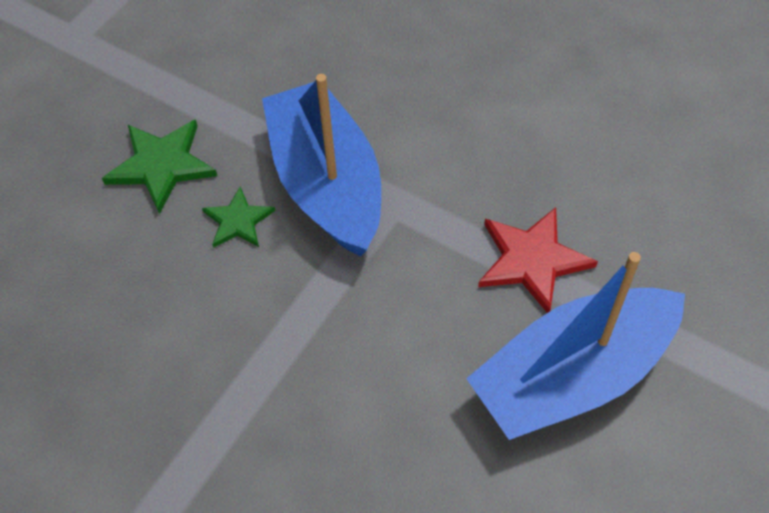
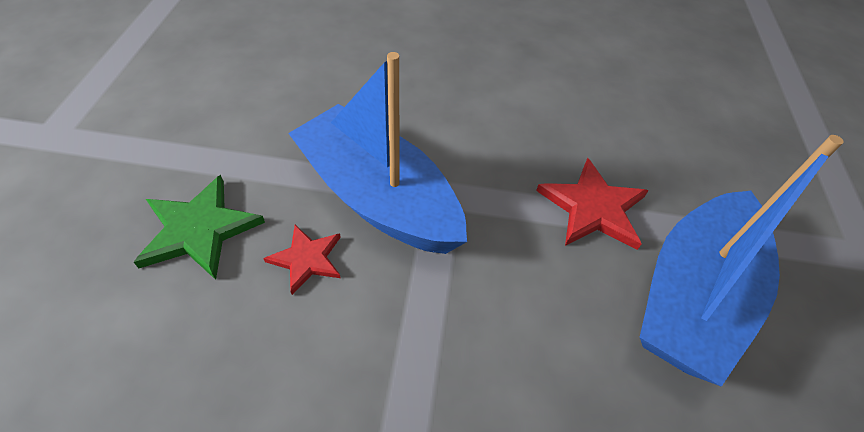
camera: 30 degrees left, 5 degrees down
green star [202,187,275,248] -> red star [263,225,341,295]

